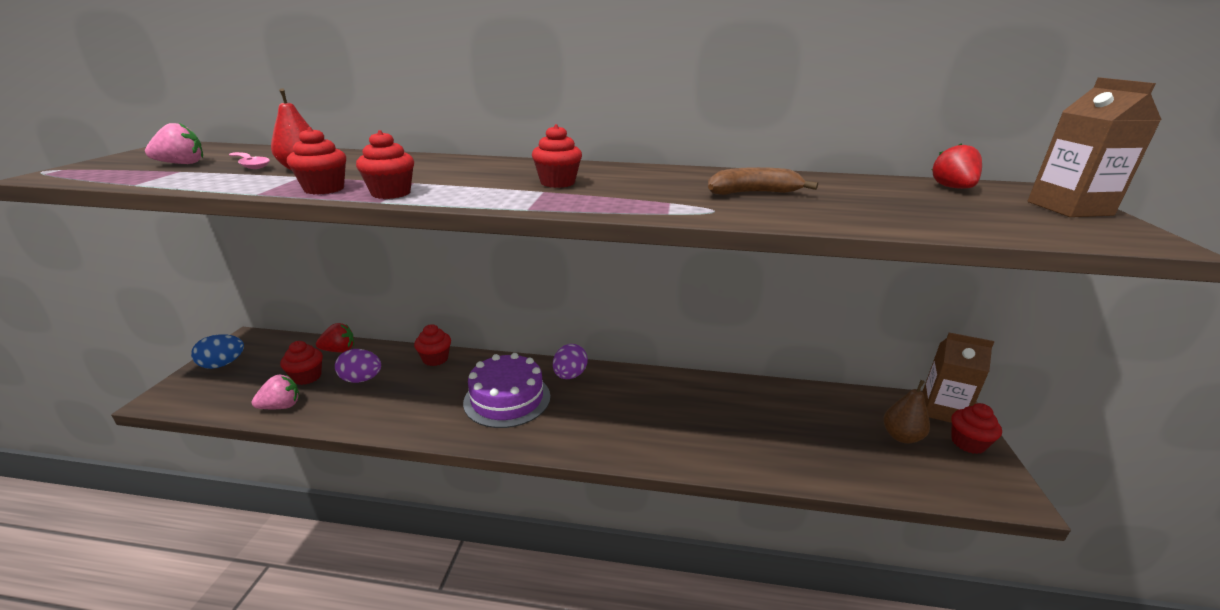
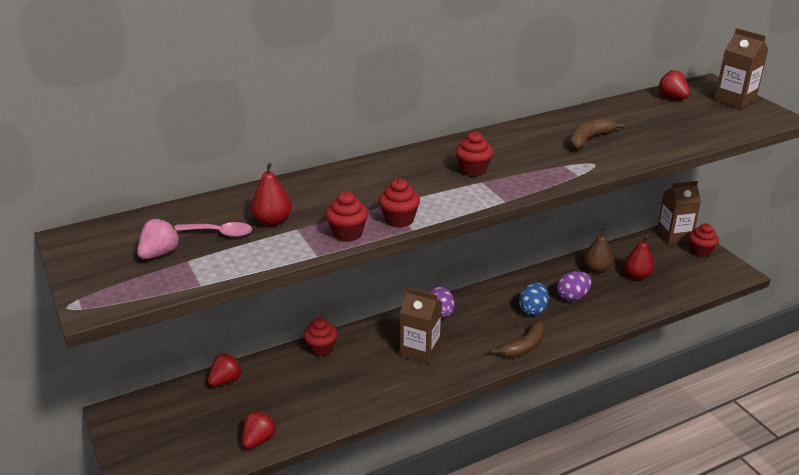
camera: 35 degrees left, 5 degrees up
blue egg [191,334,244,369] -> blue egg moved to [519,282,549,315]
pink strawberry [252,375,299,409] -> red strawberry [242,411,277,449]
red cupcake [280,341,323,385] -> none
purple egg [335,349,381,383] -> purple egg moved to [557,271,592,301]
purple cake [463,353,550,428] -> brown carton [400,287,442,364]
brown pear [883,380,930,443] -> brown pear moved to [584,228,613,273]
none -> brown banana [490,321,545,357]
none -> red pear [624,236,654,280]

